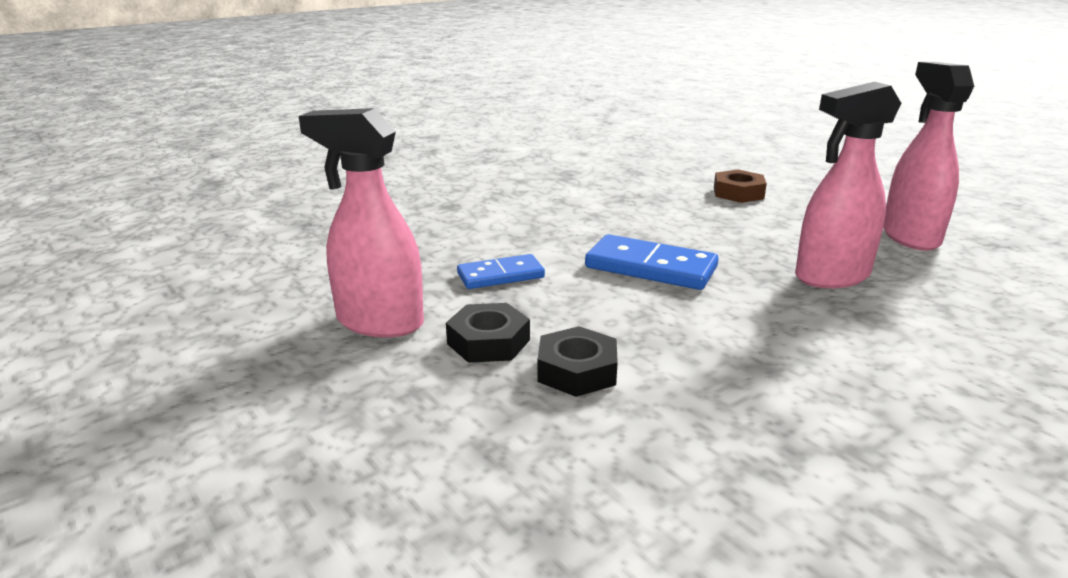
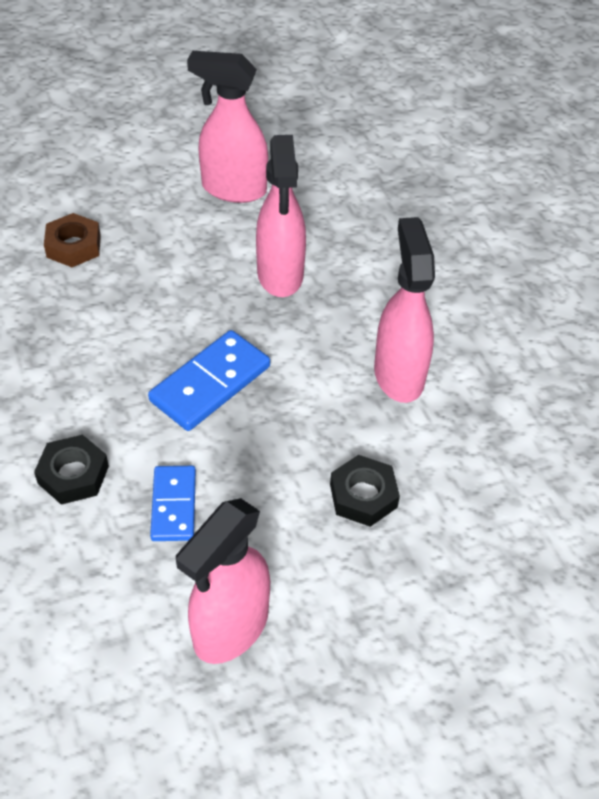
camera: 75 degrees left, 25 degrees up
black nut [446,303,530,363] -> black nut moved to [34,435,109,505]
none -> pink spray bottle [374,217,435,403]

